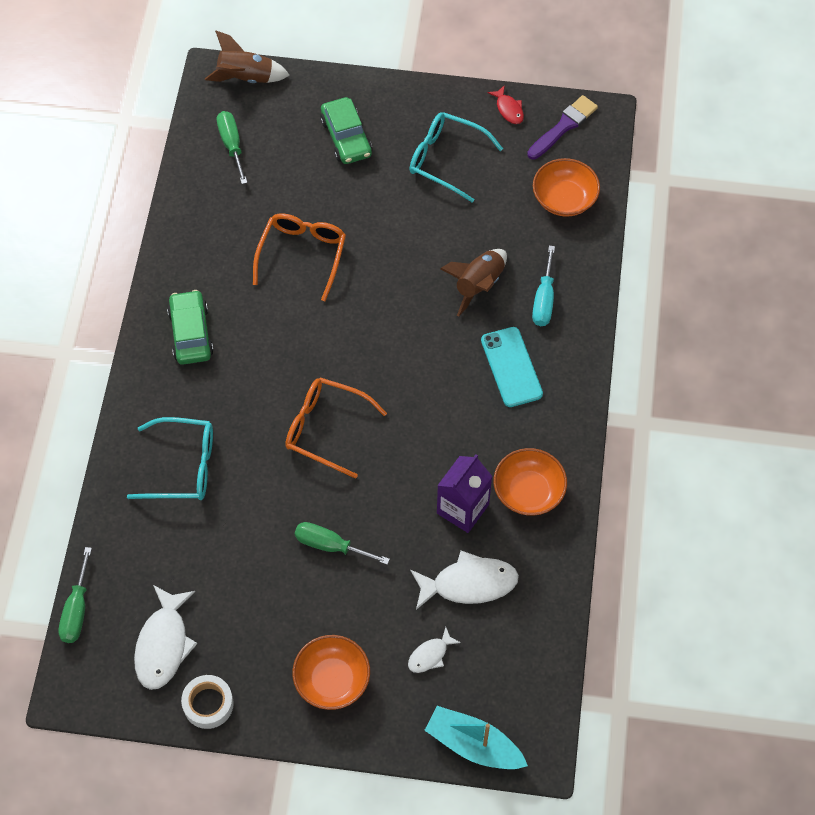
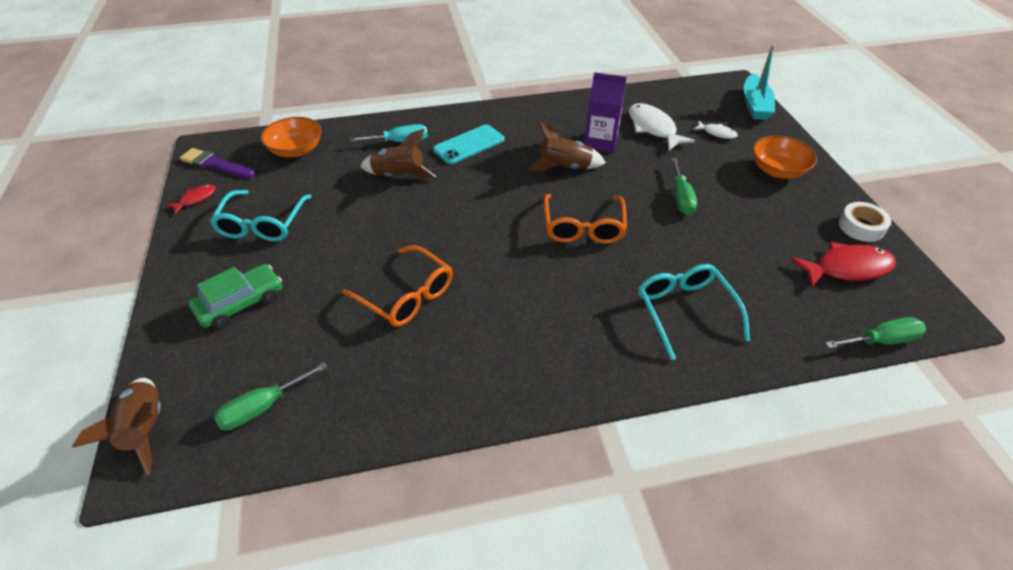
camera: 110 degrees left, 15 degrees down
white fish [134,585,197,690] -> red fish [791,242,896,288]
green car [167,290,214,365] -> none
orange glasses [253,213,346,301] -> orange glasses turned 135 degrees counterclockwise [342,245,453,327]
orange bowl [494,448,567,516] -> none
none -> brown rocket [528,121,606,171]

